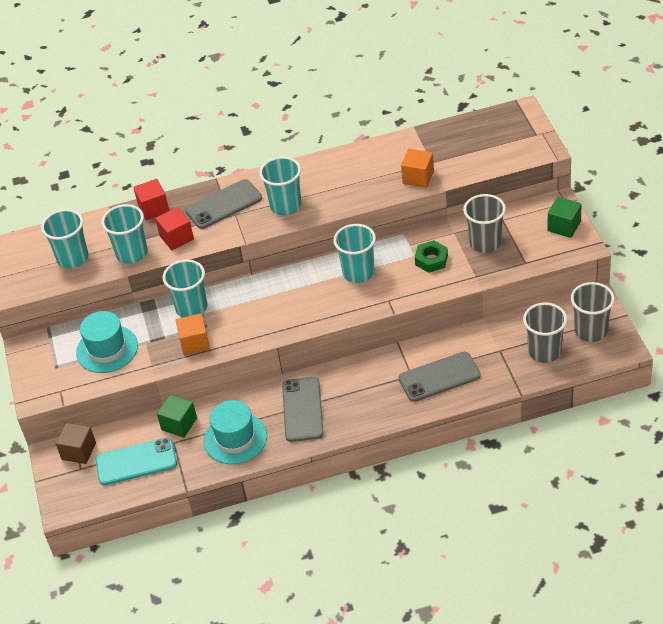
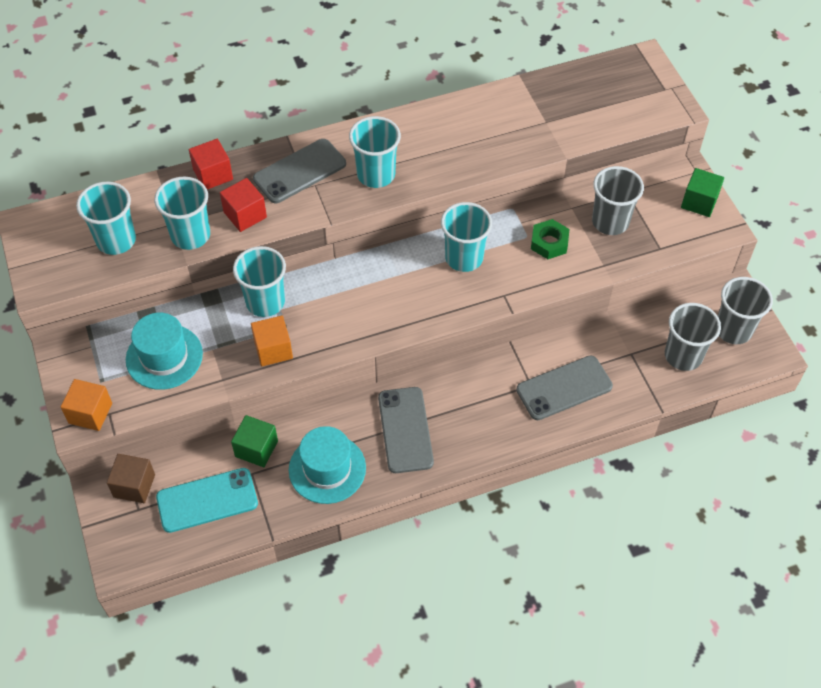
camera: 10 degrees left, 10 degrees up
orange cube [401,149,434,188] -> orange cube moved to [61,379,112,431]

